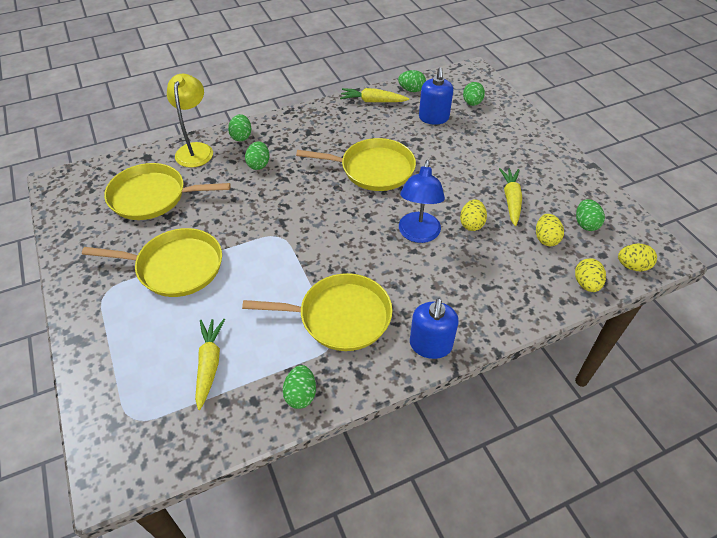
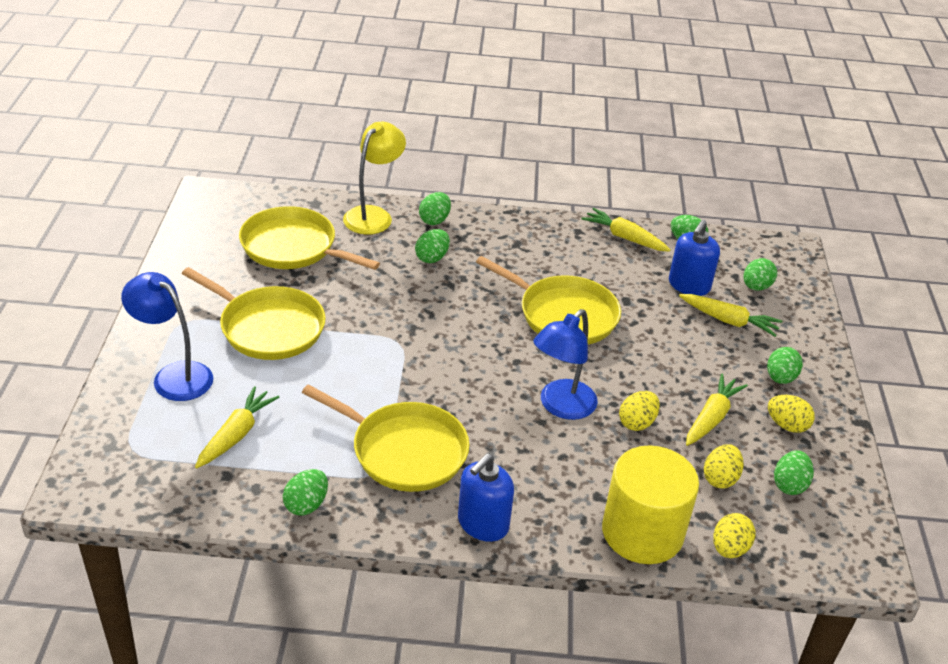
camera: 25 degrees right, 10 degrees down
yellow egg [618,243,657,271] -> yellow egg moved to [768,395,815,433]
none -> blue lamp [121,272,213,401]
none -> yellow cylinder [602,445,699,564]
none -> yellow carrot [679,294,782,337]
none -> green egg [767,347,803,384]

